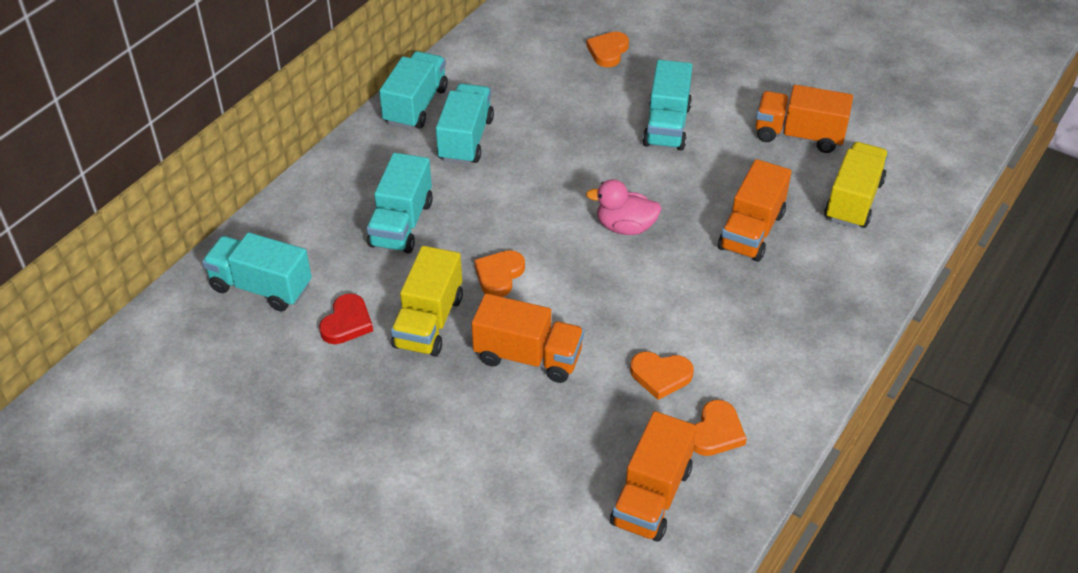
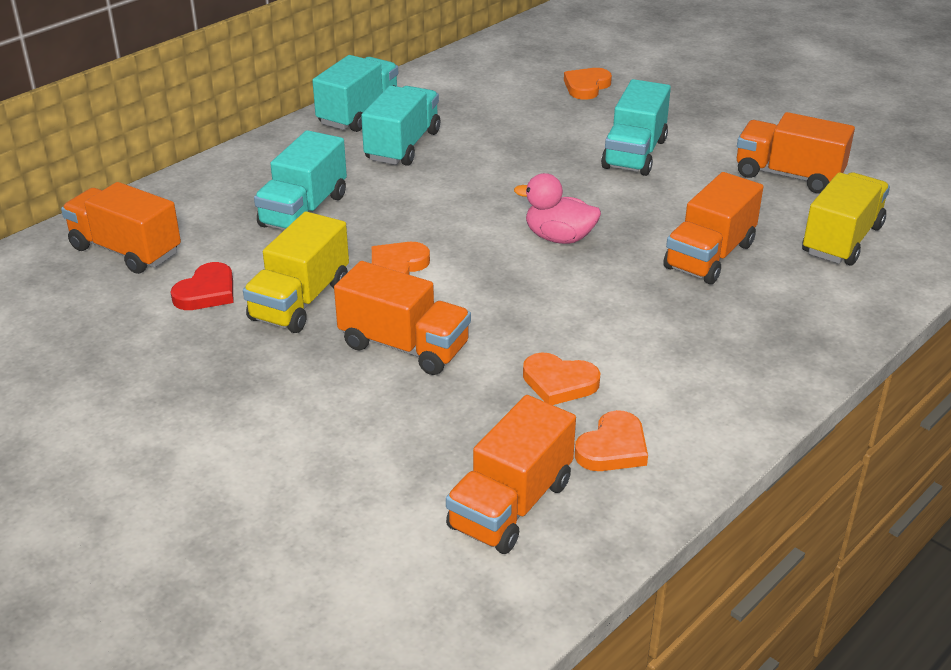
camera: 10 degrees right, 10 degrees down
turquoise truck [202,232,312,312] -> orange truck [61,182,181,274]

